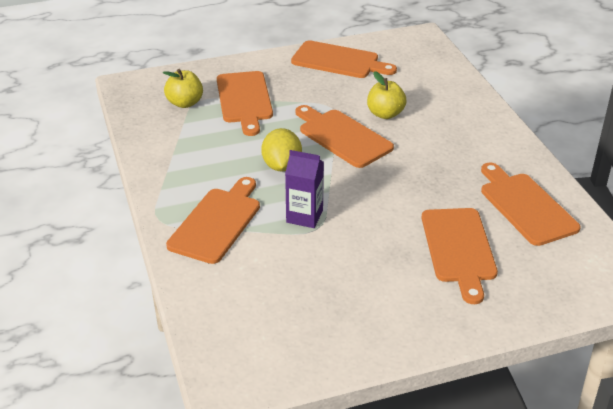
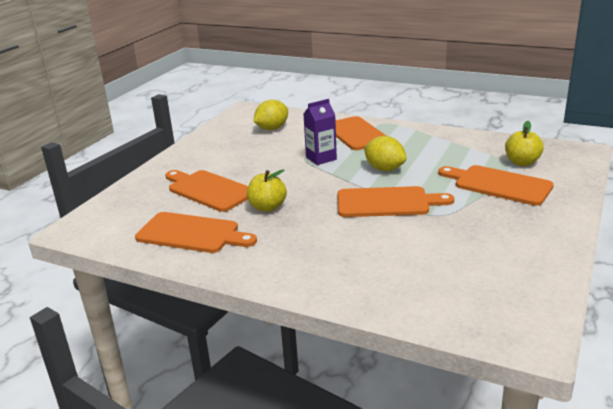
camera: 135 degrees right, 10 degrees down
orange cutting board [291,40,397,78] -> none
yellow apple [367,71,406,119] -> yellow apple moved to [247,169,287,212]
none -> yellow lemon [254,100,288,130]

